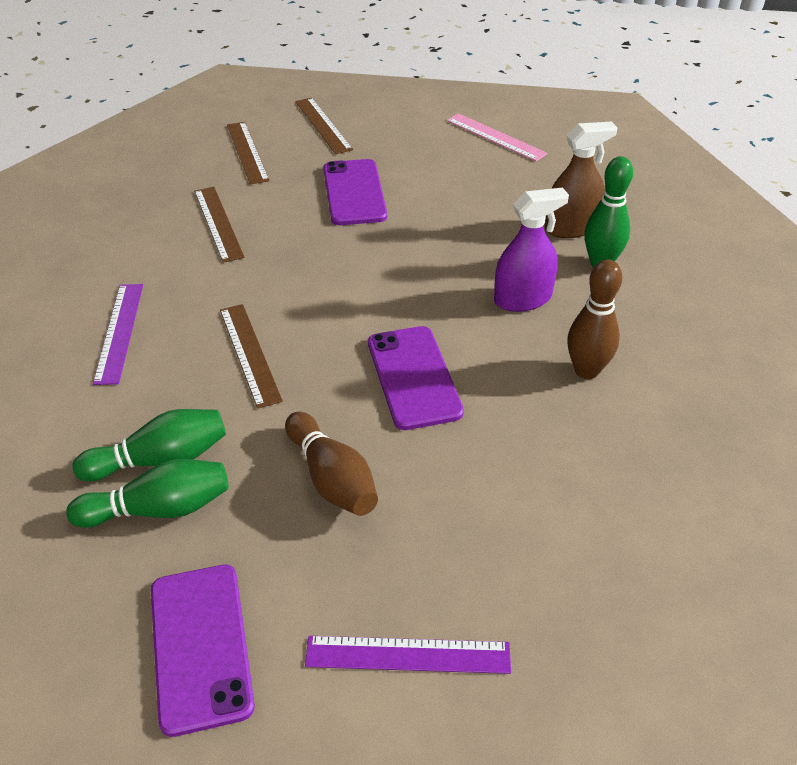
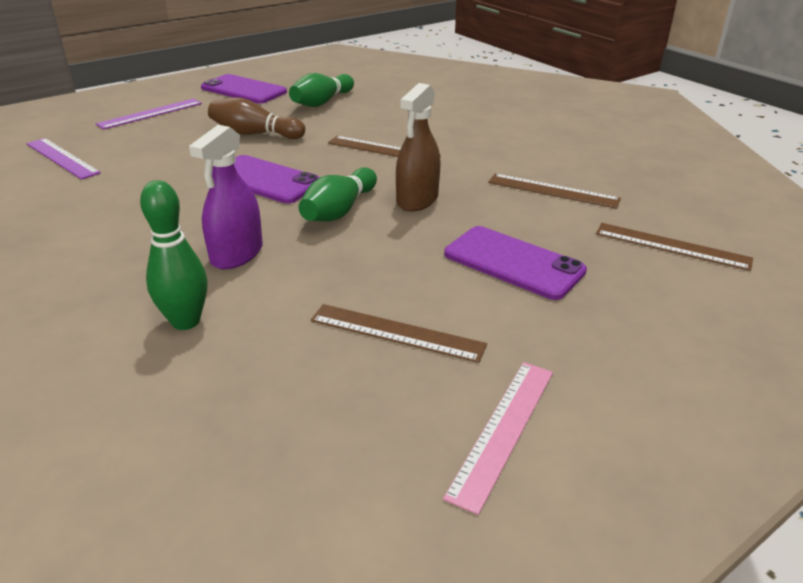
camera: 135 degrees right, 10 degrees down
green bowling pin [72,409,226,481] -> green bowling pin moved to [299,167,377,222]
purple ruler [93,284,143,385] -> purple ruler moved to [26,138,101,180]
brown ruler [295,98,353,154] -> brown ruler moved to [311,304,487,363]
pink ruler [446,113,548,161] -> pink ruler turned 60 degrees counterclockwise [443,362,553,515]
brown spray bottle [545,122,618,238] -> brown spray bottle moved to [396,83,441,211]
brown bowling pin [567,260,622,379] -> none

